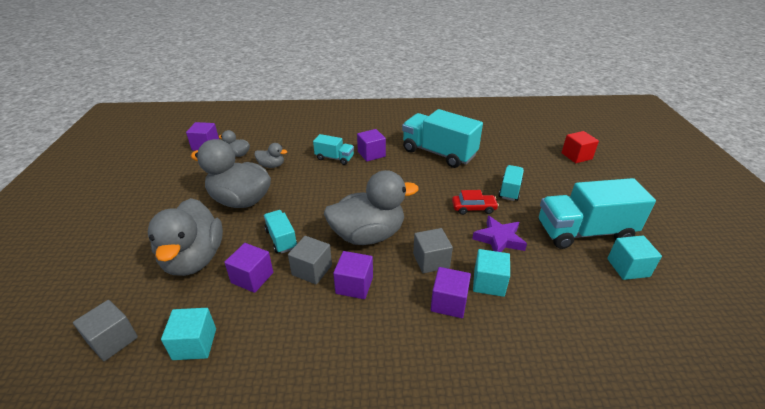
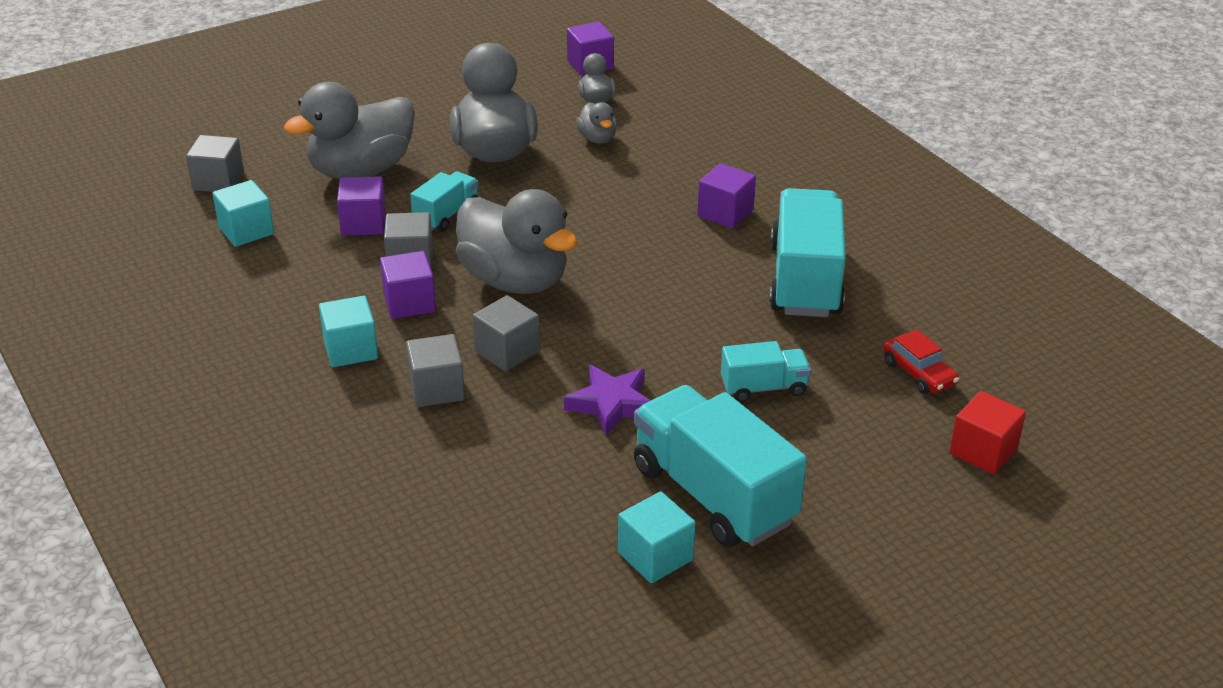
camera: 60 degrees right, 0 degrees up
turquoise truck [313,134,354,165] -> none
purple cube [431,267,471,318] -> grey cube [406,334,465,407]
red car [452,190,499,215] -> red car moved to [883,330,959,394]
turquoise cube [473,249,510,297] -> turquoise cube moved to [319,296,378,367]

